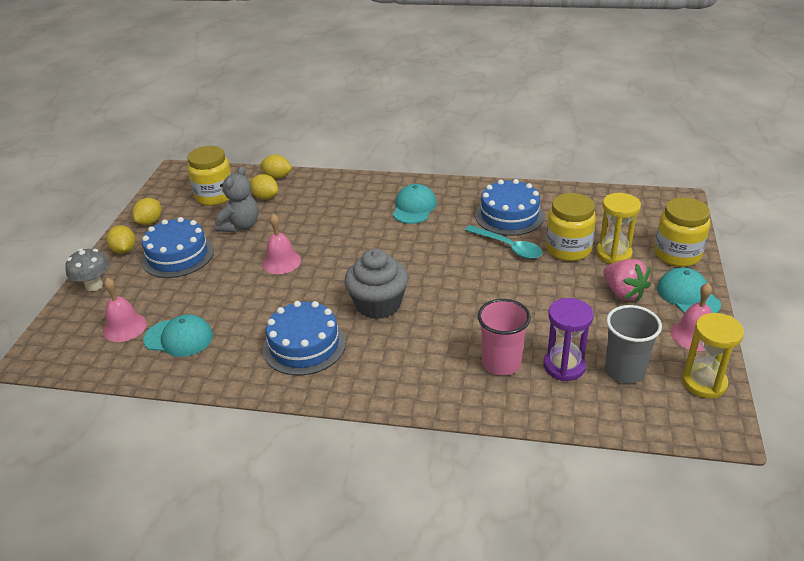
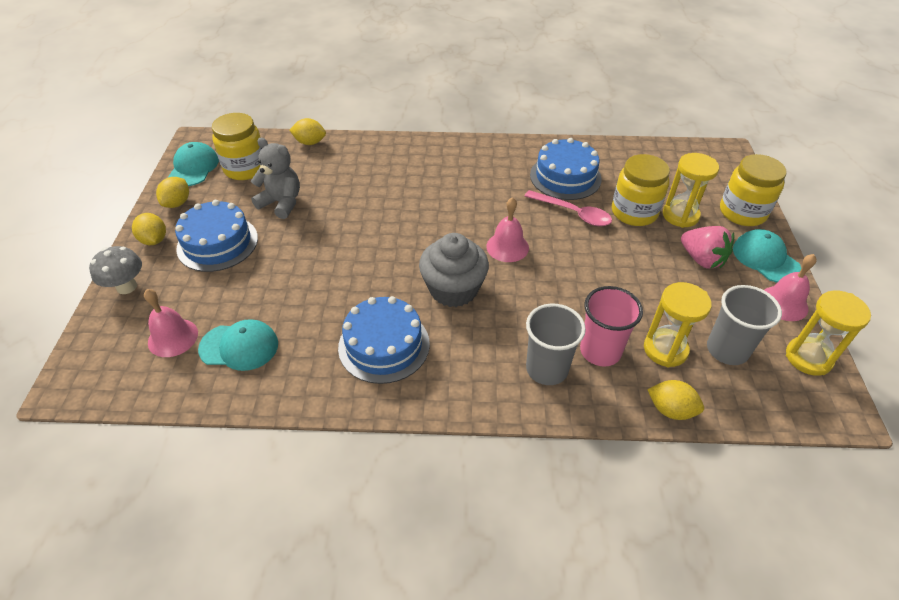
camera: 10 degrees left, 10 degrees up
grey teddy bear [215,166,259,232] -> grey teddy bear turned 75 degrees counterclockwise [251,138,300,219]
yellow lemon [250,174,278,200] -> yellow lemon moved to [647,380,704,420]
pink bell [262,214,301,274] -> pink bell moved to [486,197,529,262]
turquoise cap [393,184,437,224] -> turquoise cap moved to [168,142,219,186]
turquoise spoon [465,225,542,259] -> pink spoon [525,190,612,226]
purple hourglass [544,298,594,381] -> yellow hourglass [644,282,712,367]
none -> grey cup [526,304,586,385]

